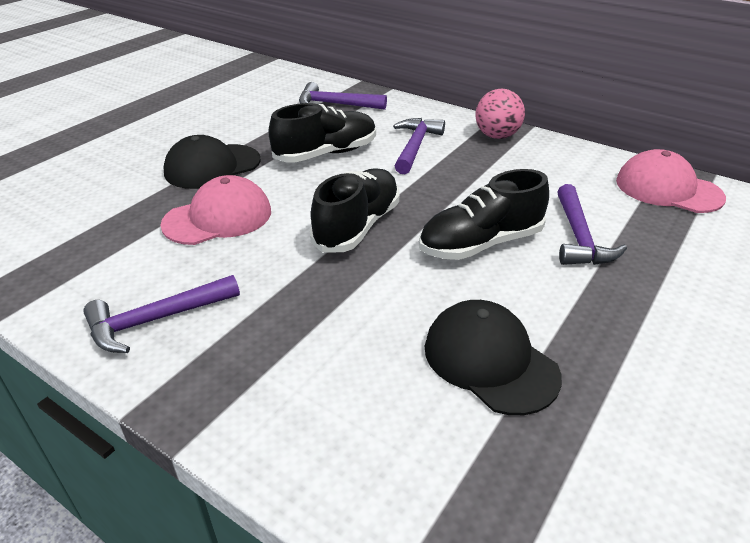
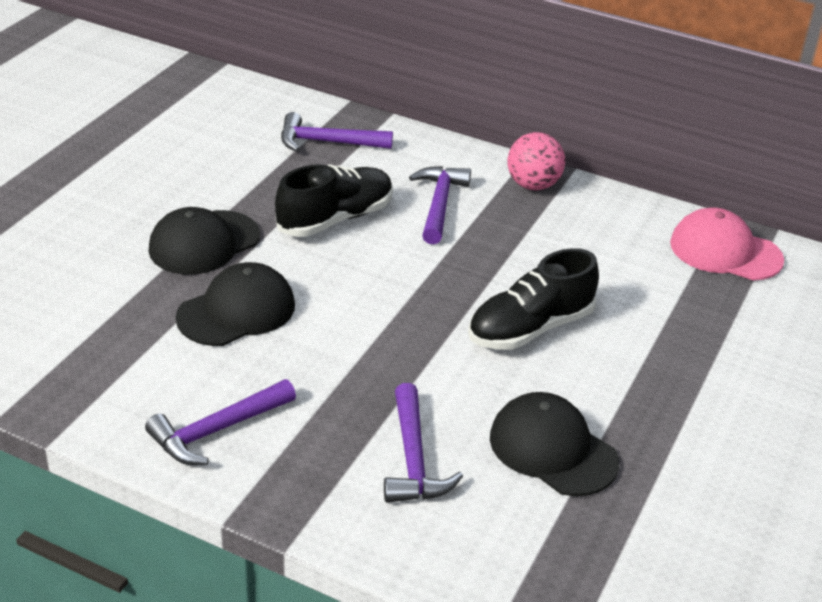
camera: 10 degrees left, 0 degrees up
pink cap [160,175,271,245] -> black cap [176,262,295,346]
black shoe [310,168,399,253] -> none
purple hammer [557,184,627,265] -> purple hammer moved to [384,383,463,503]

